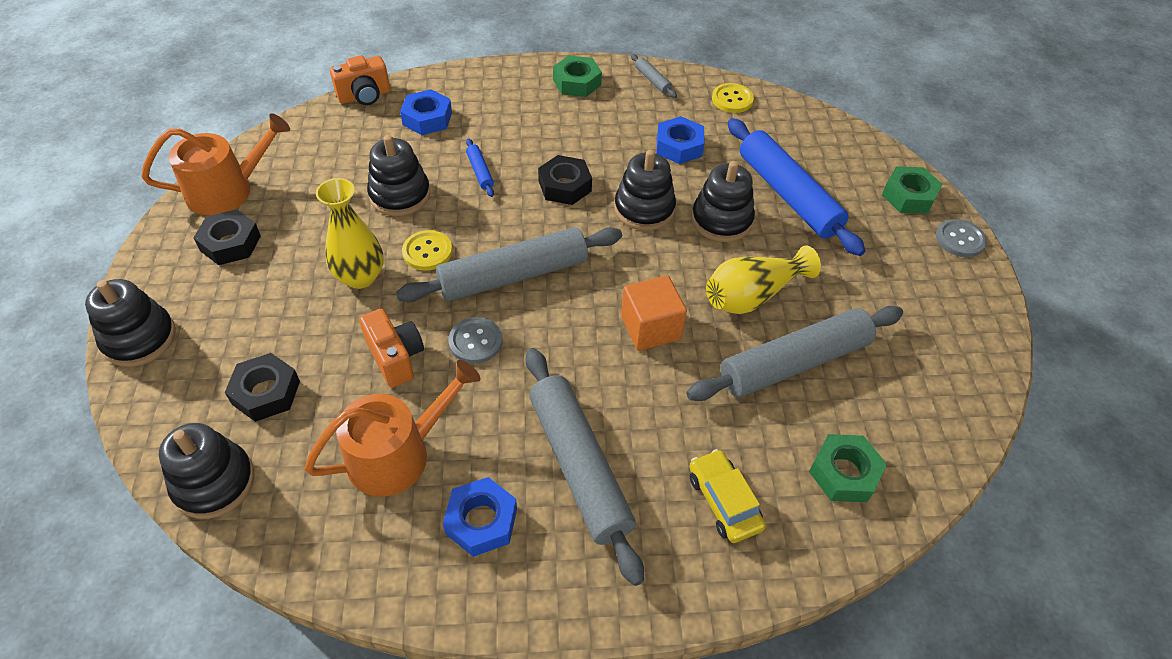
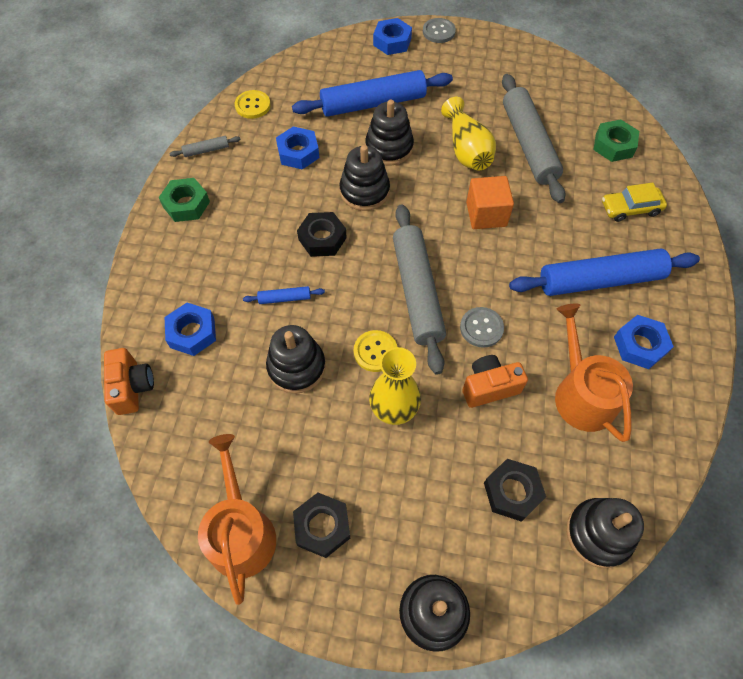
camera: 75 degrees left, 10 degrees up
grey rolling pin [526,348,644,586] -> blue rolling pin [509,249,700,296]
green nut [882,166,943,214] -> blue nut [373,18,412,55]

